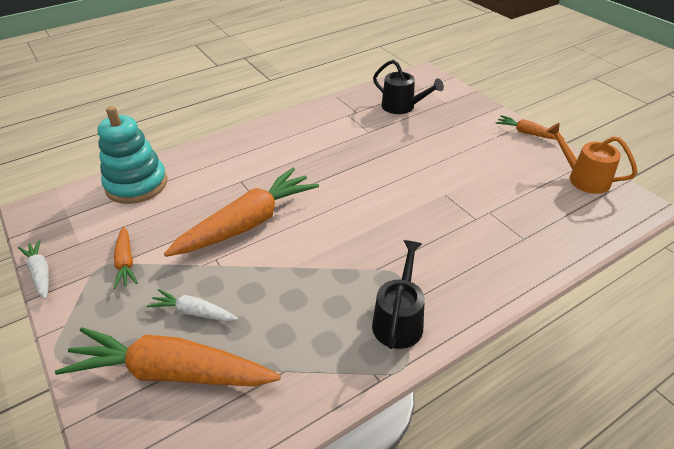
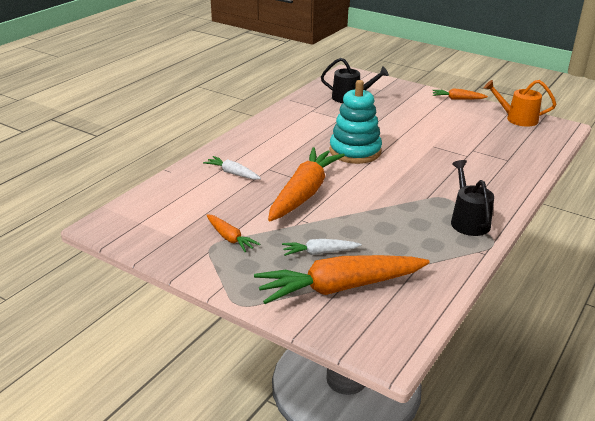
camera: 25 degrees left, 10 degrees down
white carrot [18,239,49,299] -> white carrot moved to [203,156,261,180]
turquoise stacking toy [98,106,167,204] -> turquoise stacking toy moved to [329,80,382,164]

